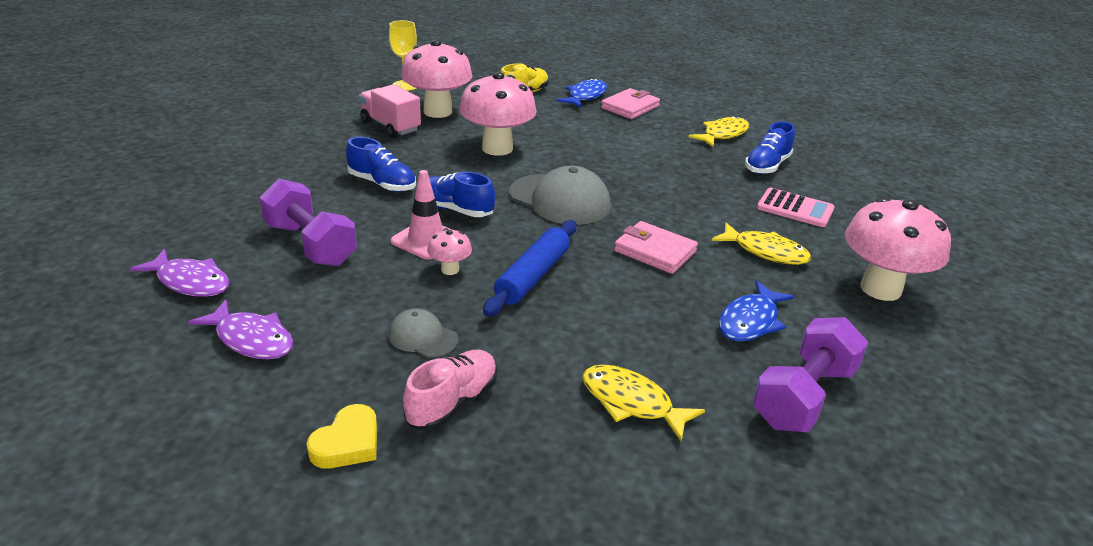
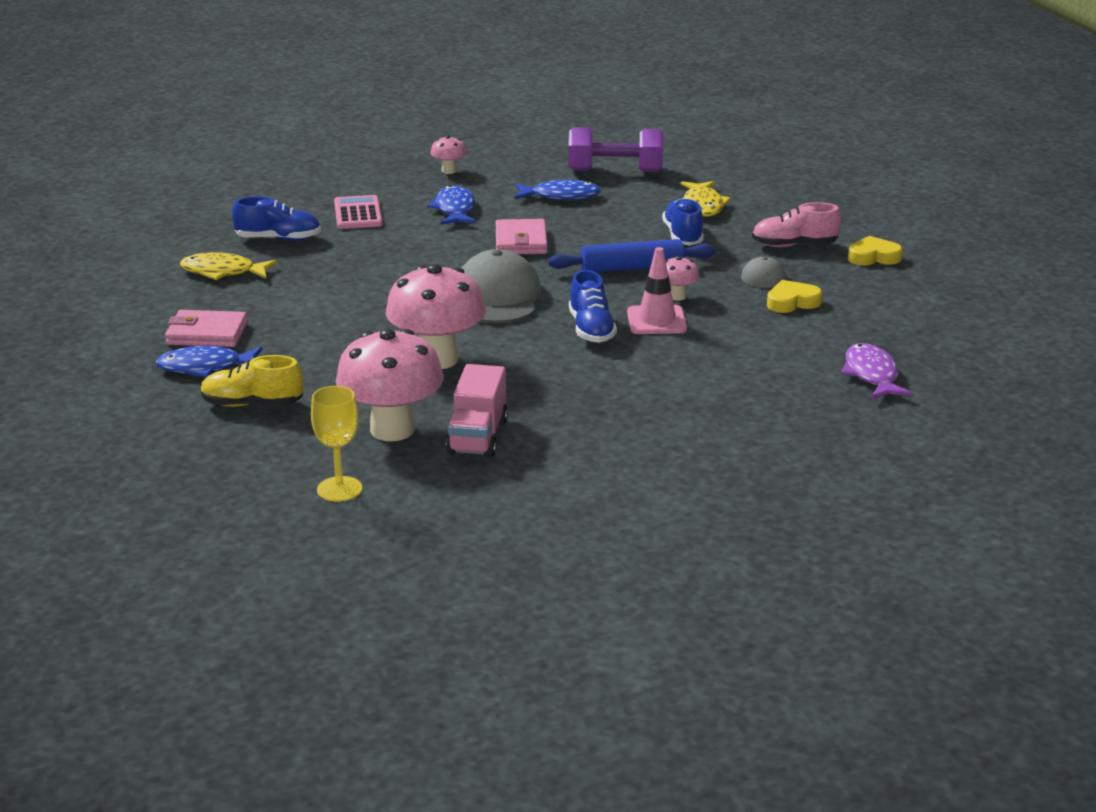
camera: 125 degrees left, 5 degrees down
purple fish [188,300,293,359] -> none
purple dumbbell [259,179,357,266] -> none
blue shoe [346,137,416,192] -> blue shoe moved to [662,198,704,246]
yellow fish [712,223,811,265] -> blue fish [427,185,476,225]
pink mushroom [845,197,951,301] -> pink mushroom [430,135,466,174], size x0.45
none -> yellow heart [767,280,822,313]

